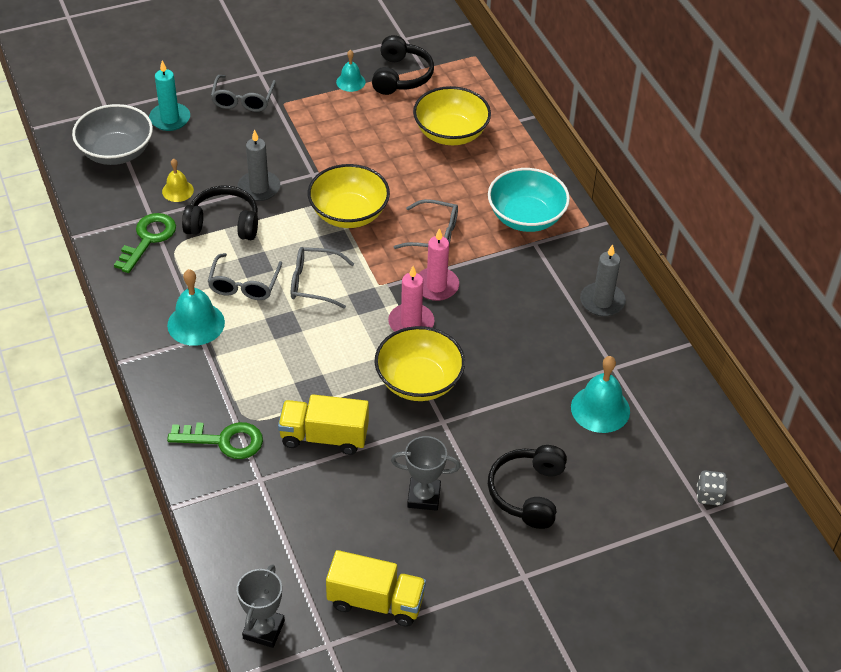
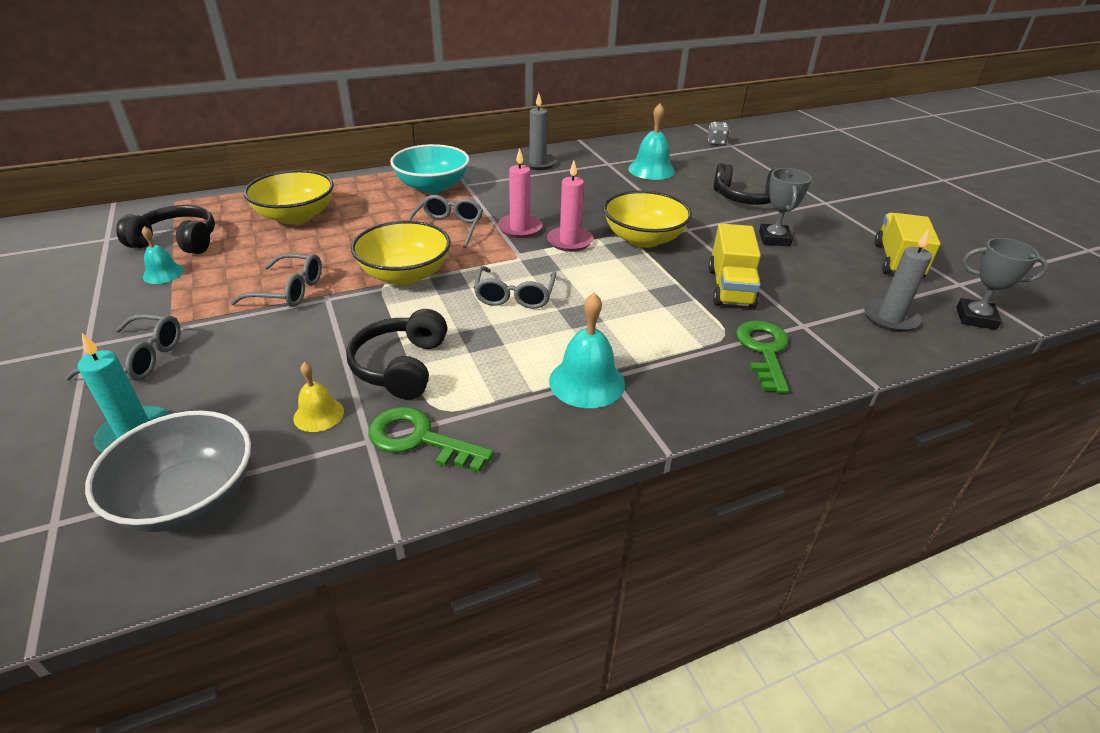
camera: 90 degrees left, 10 degrees down
grey glasses [207,253,282,300] -> grey glasses moved to [230,253,322,307]
grey candle [238,130,280,201] -> grey candle moved to [864,230,932,332]

